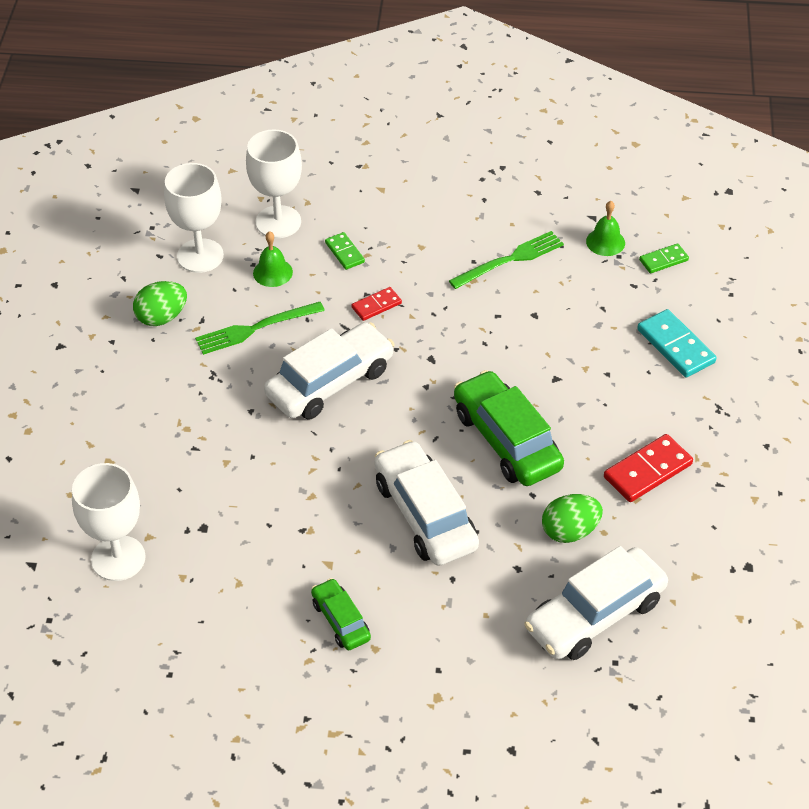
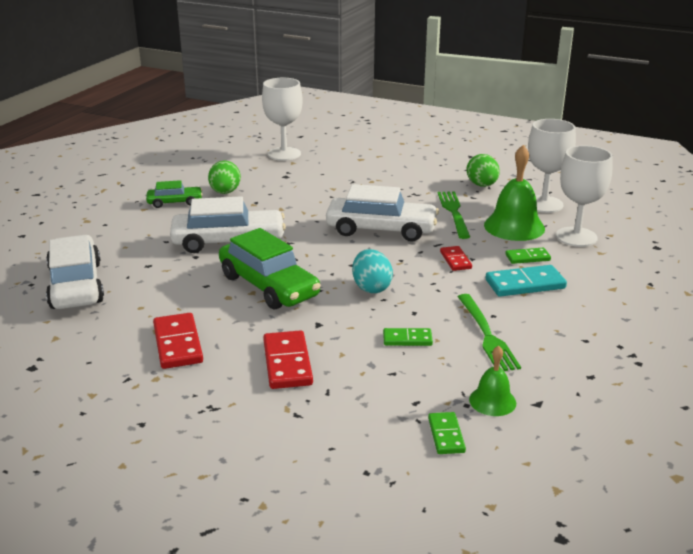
camera: 110 degrees right, 20 degrees down
green bell [253,231,293,287] -> green bell [484,145,545,241], size x1.80
white car [264,322,395,420] -> white car turned 60 degrees counterclockwise [326,184,439,242]
green car [454,370,564,486] -> green car turned 60 degrees clockwise [219,228,321,309]
green egg [542,494,603,543] -> green egg moved to [208,160,241,194]
turquoise domino [637,309,717,378] -> turquoise domino moved to [485,265,567,297]
none -> red domino [263,330,313,389]
none -> turquoise egg [352,249,393,293]
none -> green domino [383,328,433,346]

